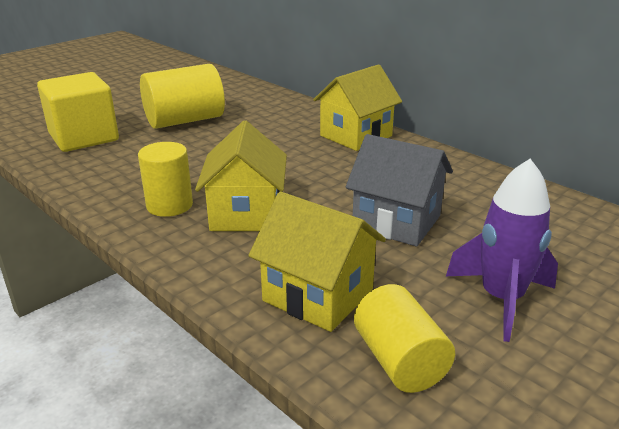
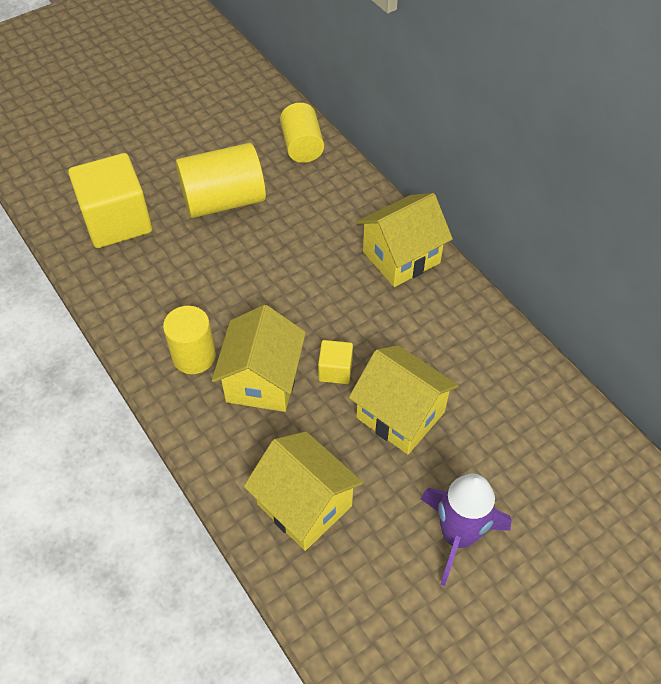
camera: 10 degrees right, 25 degrees up
grey house [346,134,453,246] -> yellow house [349,345,459,454]
yellow cylinder [354,284,455,393] -> yellow cylinder moved to [280,103,324,163]
none -> yellow cube [318,340,353,384]

